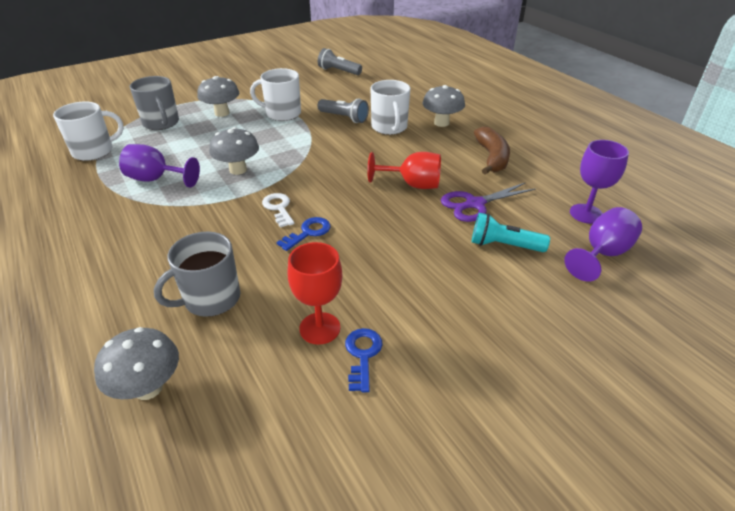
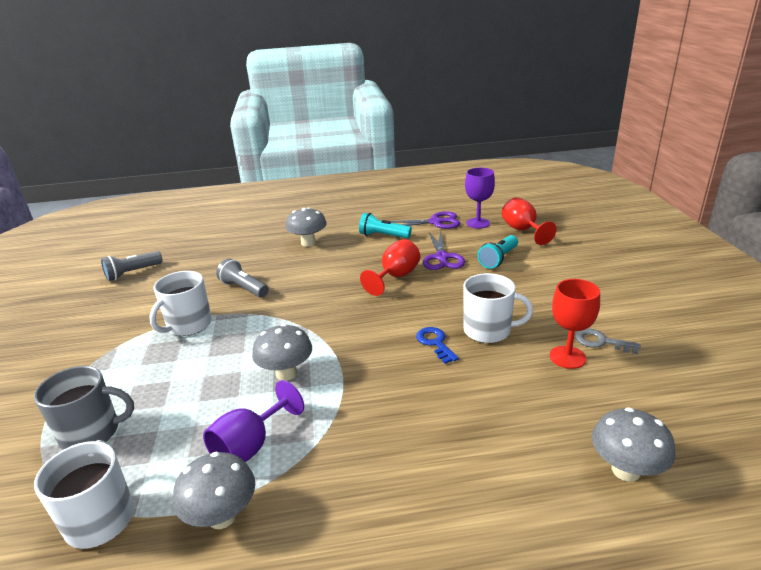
camera: 65 degrees left, 10 degrees down
grey mug [154,232,240,317] -> none
grey mushroom [197,76,239,117] -> grey mushroom moved to [173,452,255,529]
white key [262,193,294,228] -> none
grey flashlight [318,98,369,123] -> grey flashlight turned 105 degrees counterclockwise [216,258,269,298]
blue key [345,328,383,392] -> grey key [575,328,640,354]
white mug [371,80,411,135] -> white mug moved to [463,273,533,343]
brown banana [474,127,510,175] -> turquoise flashlight [359,213,412,238]
purple goblet [564,207,642,282] -> red goblet [502,197,557,245]
none -> purple scissors [390,211,460,229]

